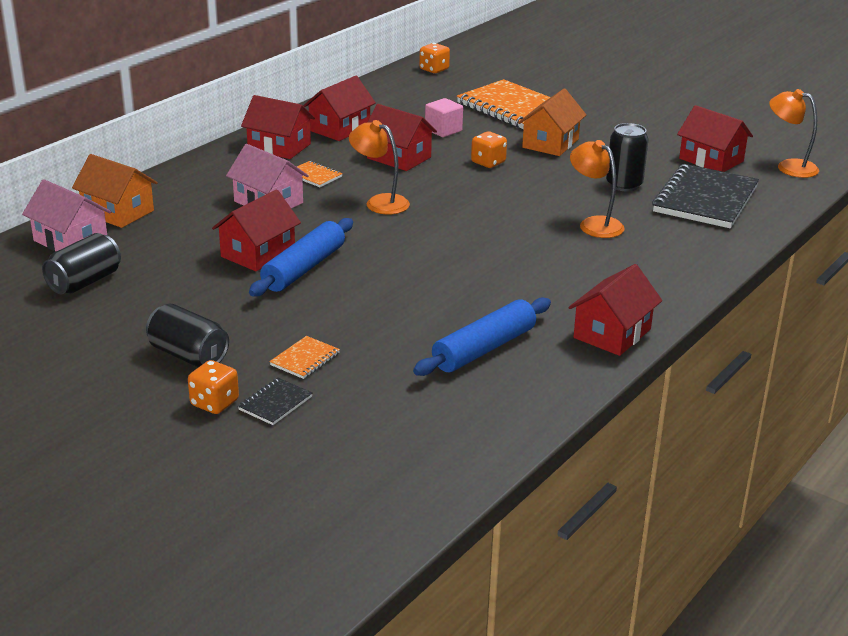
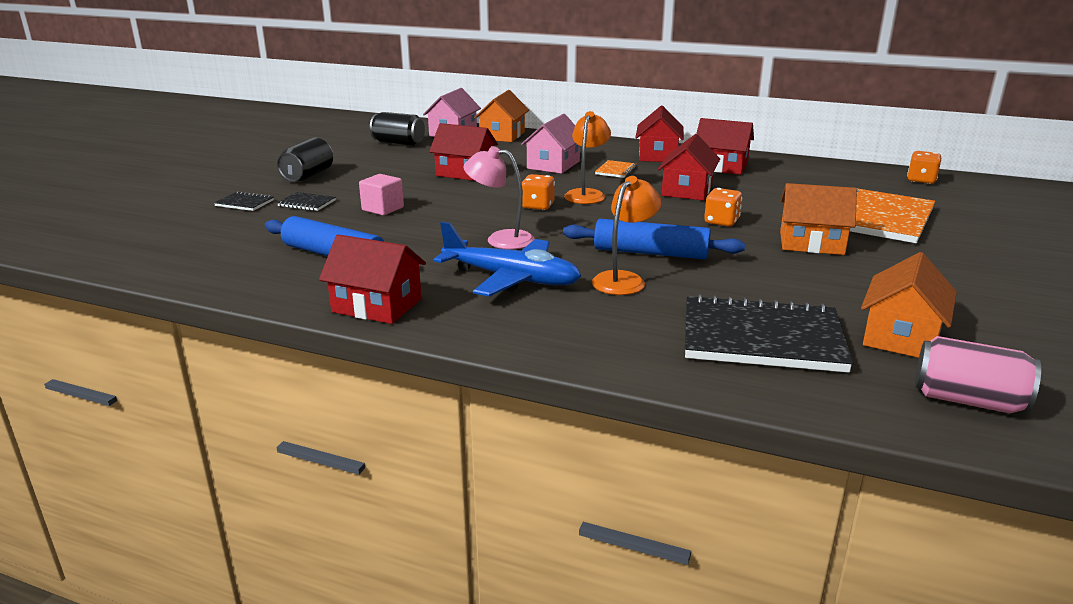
camera: 75 degrees right, 5 degrees down
orange dice [188,360,239,414] -> orange dice moved to [522,174,555,210]
blue rolling pin [249,218,353,296] -> blue rolling pin moved to [563,219,745,259]
orange notebook [269,336,340,379] -> black notebook [277,192,336,211]
pink cube [425,98,463,137] -> pink cube moved to [359,174,404,215]
black can [606,123,649,191] -> none
red house [677,105,753,172] -> orange house [861,252,957,358]
orange lamp [769,89,819,178] -> pink can [915,336,1041,413]
none -> blue plane [433,222,581,297]
none -> pink lamp [463,146,535,249]

